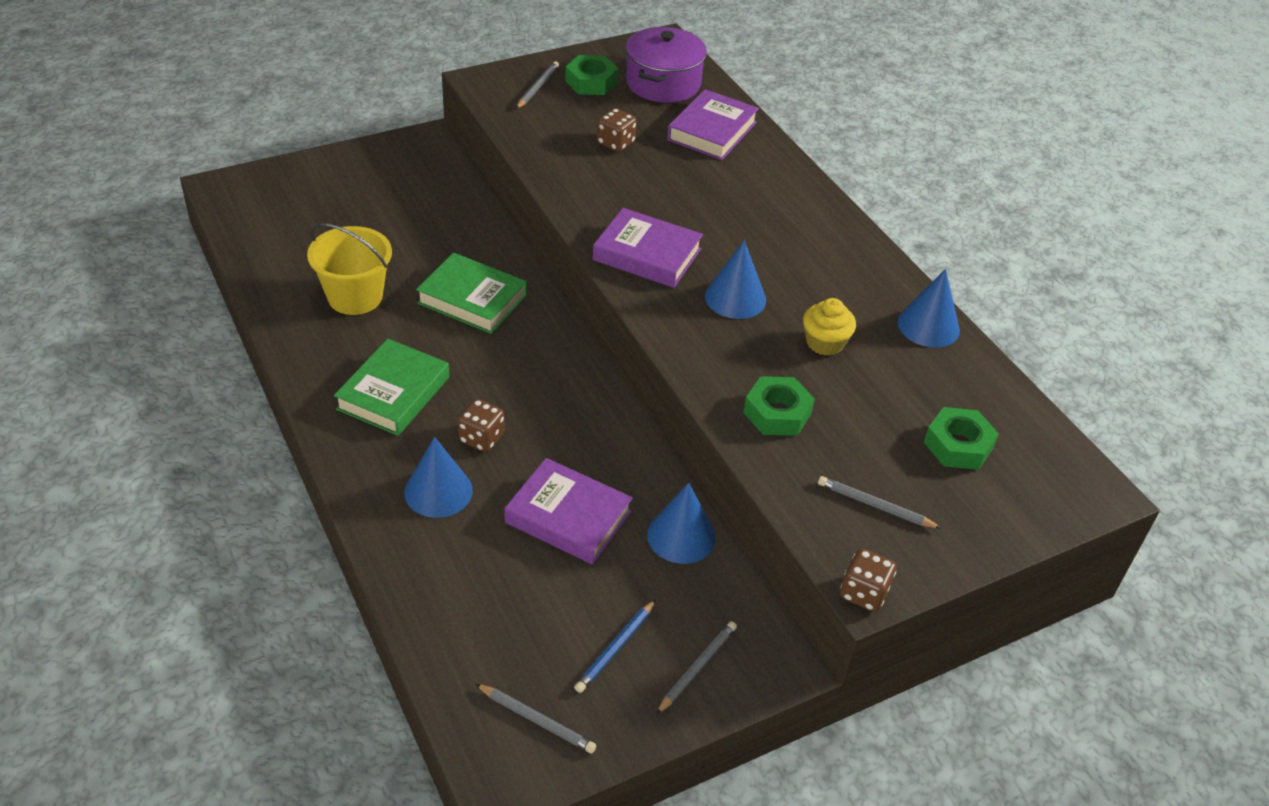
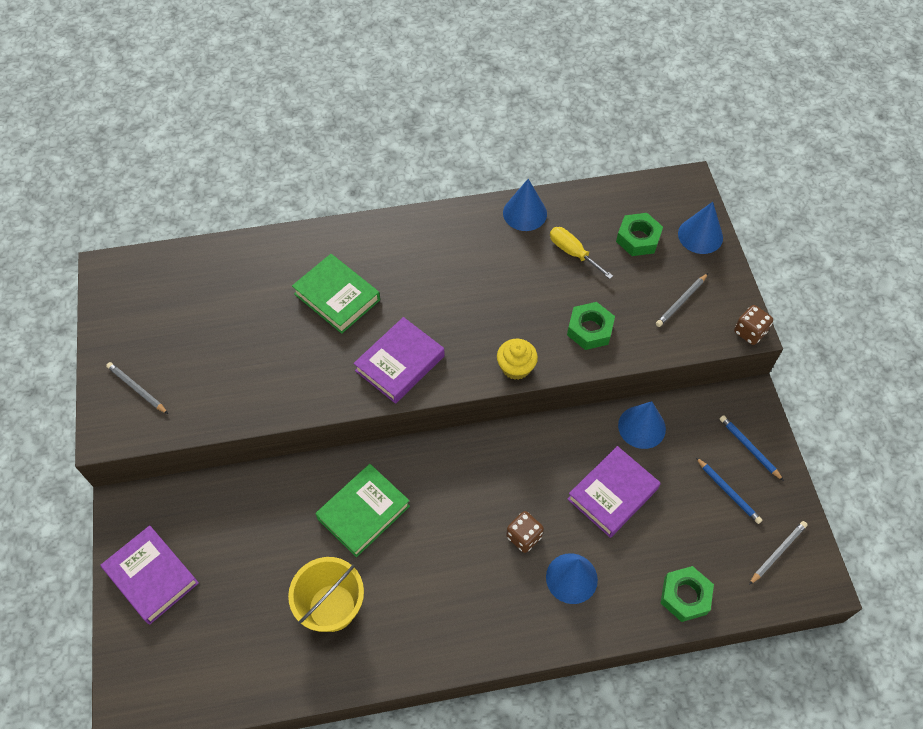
camera: 70 degrees left, 15 degrees up
green book [334,339,449,436] -> green book moved to [292,254,380,334]
green nut [565,55,618,95] -> green nut moved to [661,566,714,622]
brown dice [597,108,637,152] -> none
purple pot [626,27,707,103] -> none
grey pencil [656,621,737,715] -> blue pencil [720,415,784,481]
purple book [667,89,759,160] -> purple book moved to [101,525,199,624]
blue cone [705,241,766,319] -> blue cone moved to [678,202,723,254]
yellow cupcake [803,298,856,356] -> yellow cupcake moved to [497,339,538,380]
none -> yellow screwdriver [550,227,613,279]

